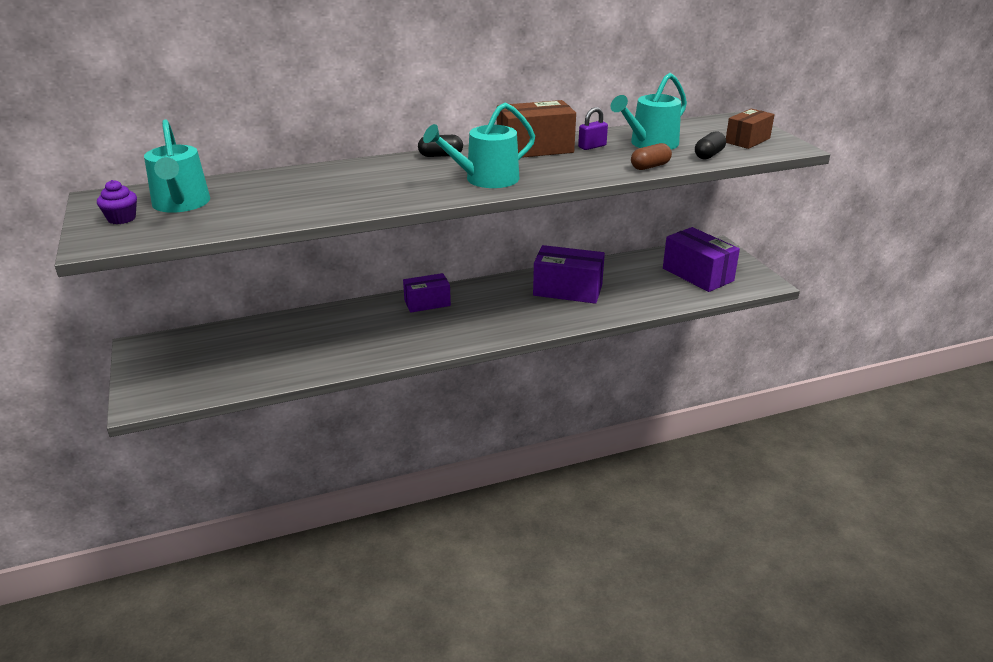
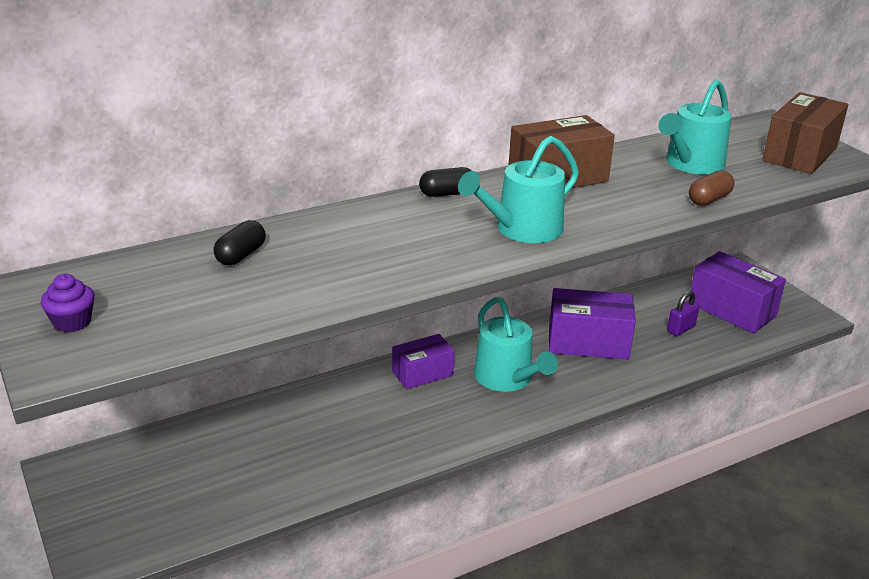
camera: 10 degrees left, 0 degrees up
turquoise watering can [144,119,210,213] -> turquoise watering can moved to [474,297,558,392]
purple padlock [578,107,608,150] -> purple padlock moved to [667,290,699,336]
black capsule [695,131,726,159] -> black capsule moved to [213,220,266,265]
brown box [726,109,775,149] -> brown box [762,92,848,174], size x1.57

